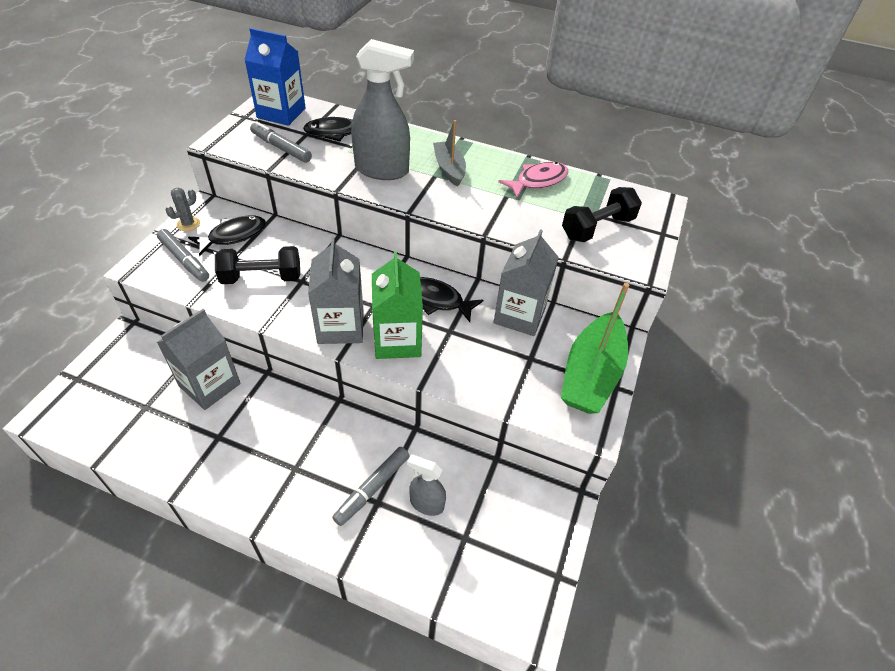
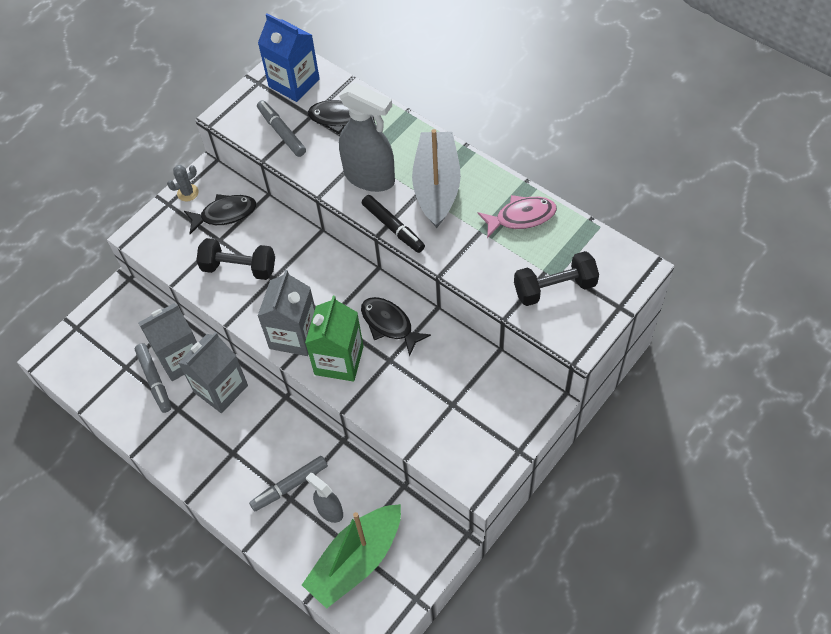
camera: 25 degrees right, 10 degrees up
grey marker [157,229,209,282] -> grey marker moved to [135,343,171,413]
grey boat [433,120,466,187] -> grey boat [412,129,461,228], size x1.68
grey carton [494,229,559,336] -> grey carton moved to [178,332,248,413]
green boat [561,283,629,414] -> green boat moved to [302,504,401,609]
none -> black marker [362,195,425,253]

